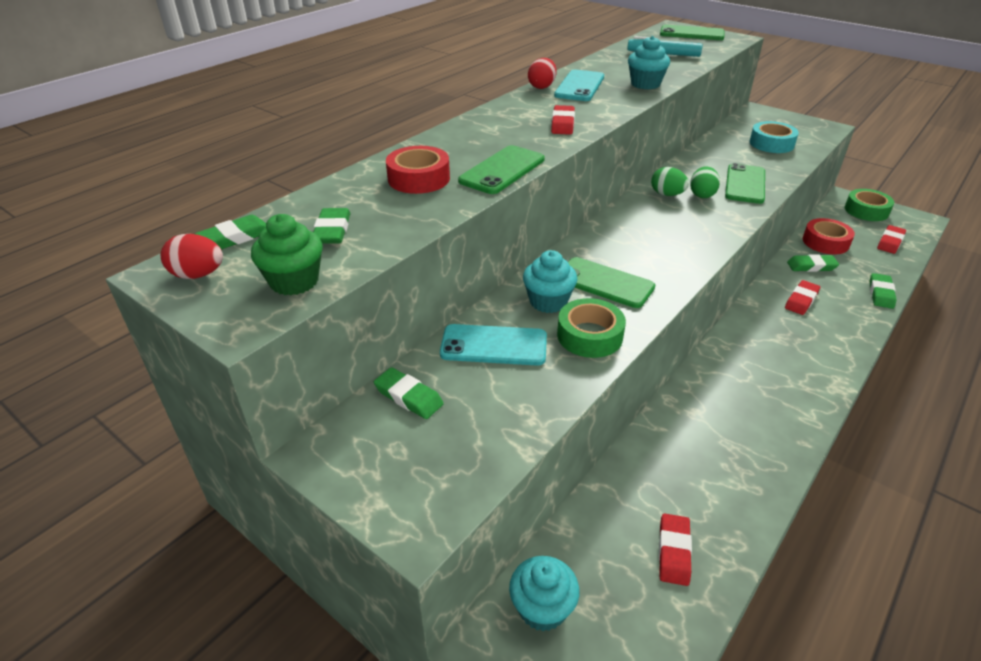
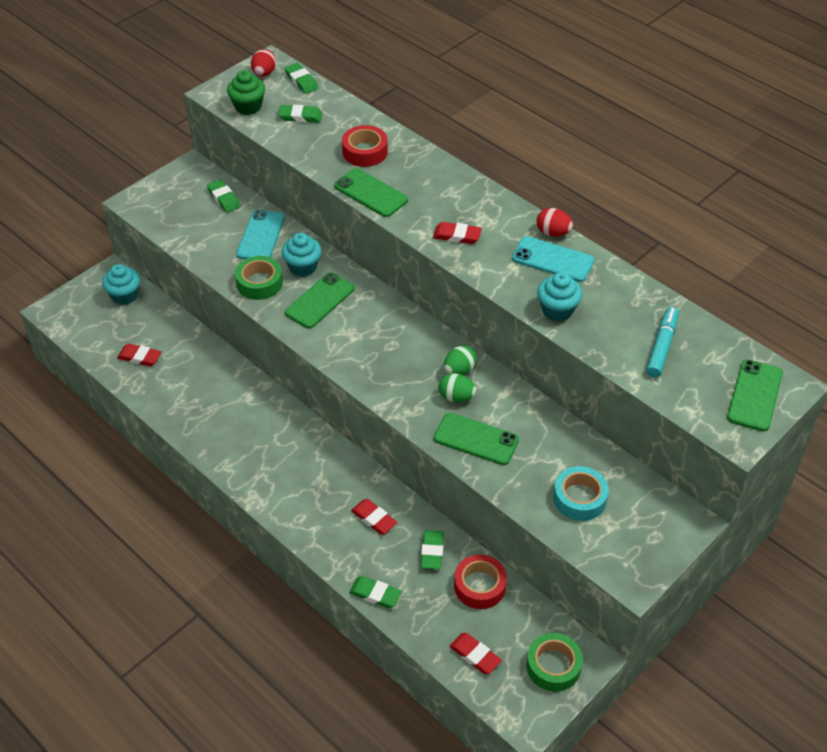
camera: 95 degrees right, 10 degrees up
green eraser [374,367,444,419] -> green eraser turned 75 degrees counterclockwise [207,179,241,213]

